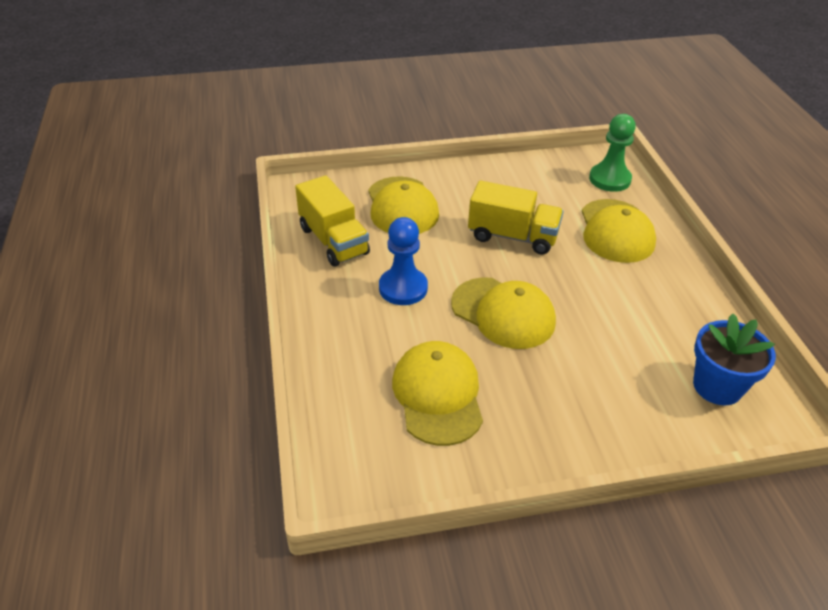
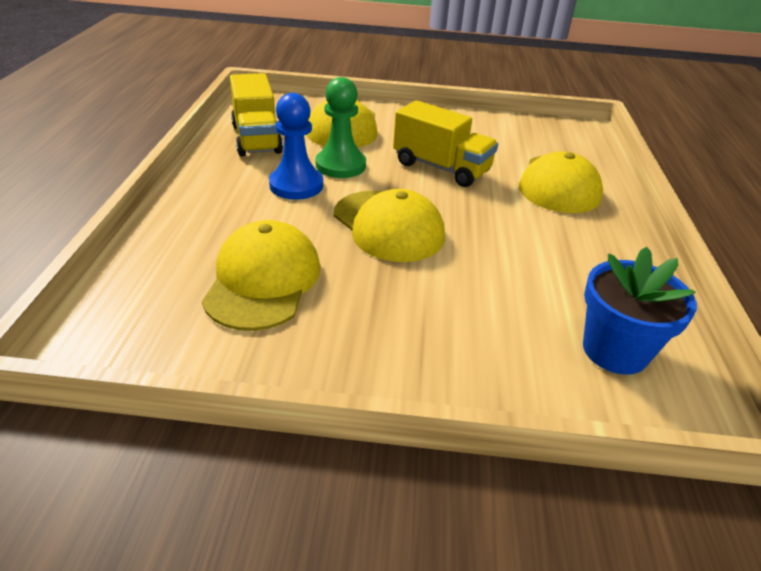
camera: 15 degrees right, 5 degrees down
green pawn [589,114,636,192] -> green pawn moved to [315,77,366,178]

